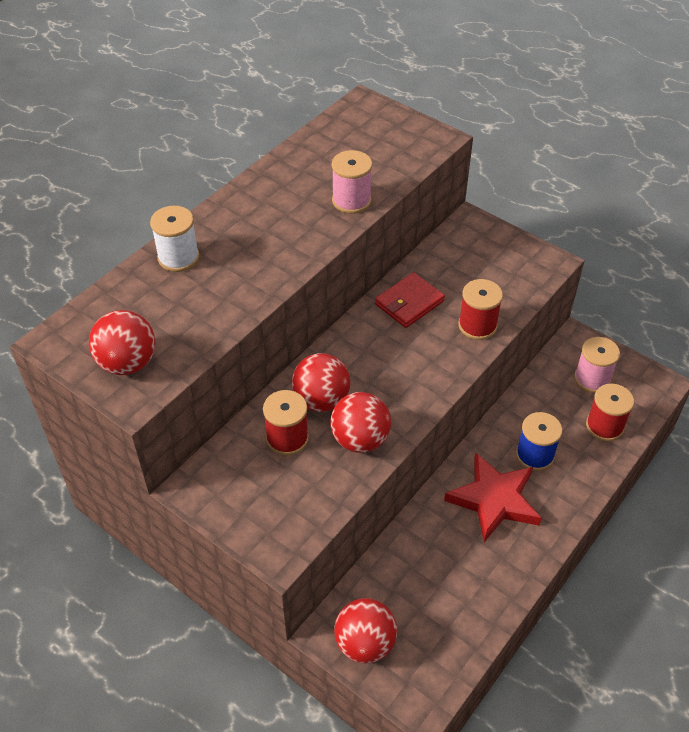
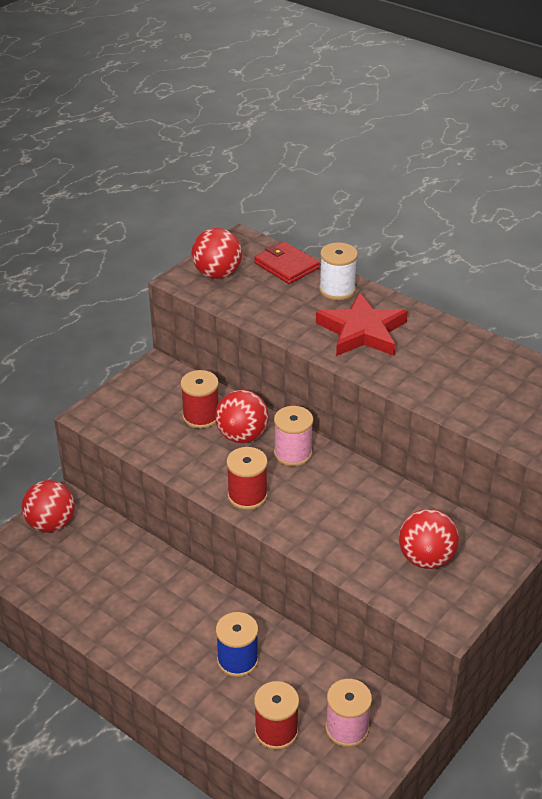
camera: 90 degrees right, 10 degrees down
red ball [330,392,391,453] -> red ball moved to [399,509,459,569]
pink spool [332,150,372,214] -> pink spool moved to [274,406,313,466]
red wallet [375,272,445,328] -> red wallet moved to [254,242,319,284]
red star [444,453,542,542] -> red star moved to [316,292,408,356]
red spool [458,279,503,340] -> red spool moved to [226,447,268,510]

